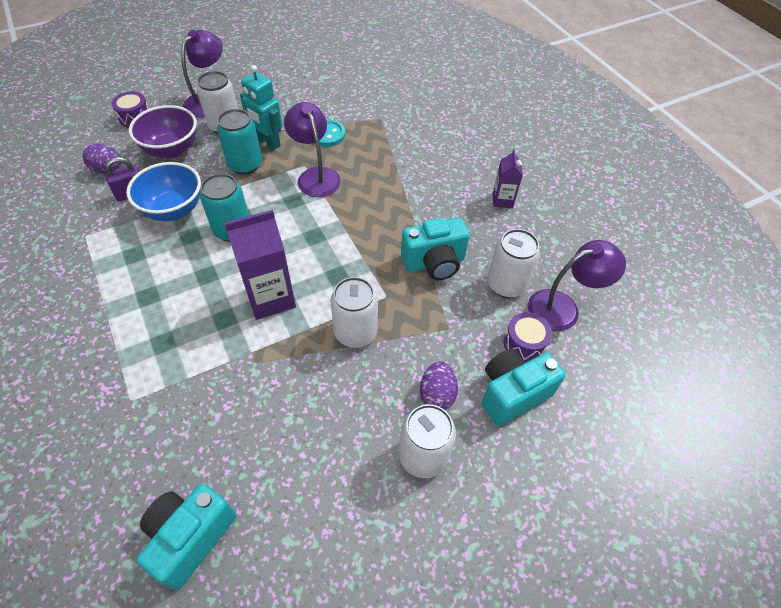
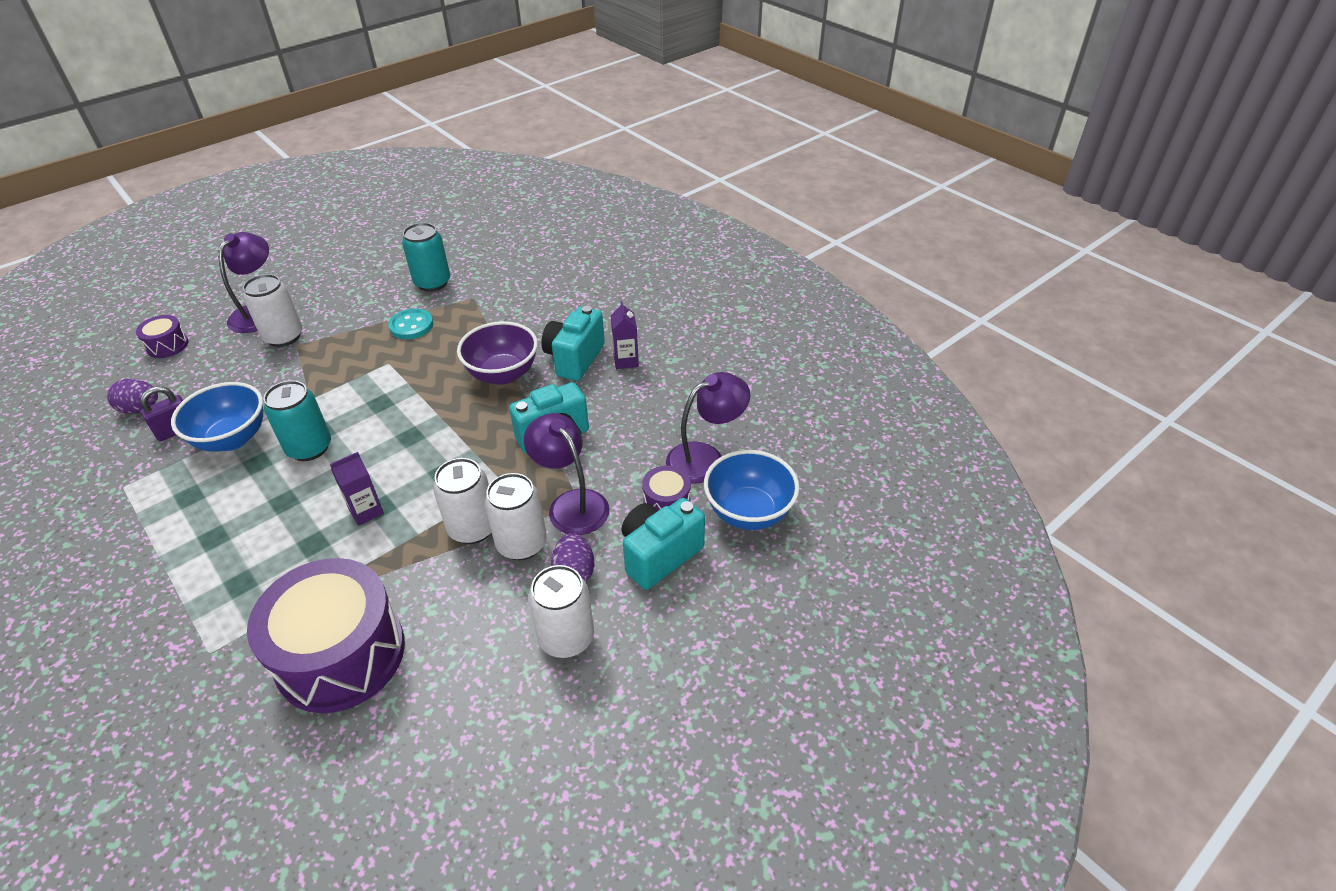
camera: 10 degrees left, 10 degrees down
purple bowl [129,105,197,159] -> purple bowl moved to [457,321,538,385]
turquoise camera [136,484,236,590] -> turquoise camera moved to [541,306,605,381]
turquoise can [217,109,262,175] -> turquoise can moved to [402,223,450,292]
purple carton [224,210,296,320] -> purple carton [330,452,384,526], size x0.56
turquoise robot [240,65,282,150] -> none
purple lamp [284,102,341,197] -> purple lamp moved to [524,413,609,535]
white can [487,229,540,298] -> white can moved to [484,473,547,560]
none -> purple drum [247,558,405,713]
none -> blue bowl [704,450,800,530]

